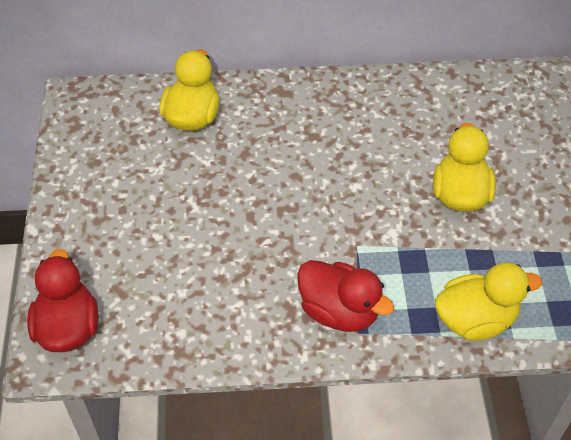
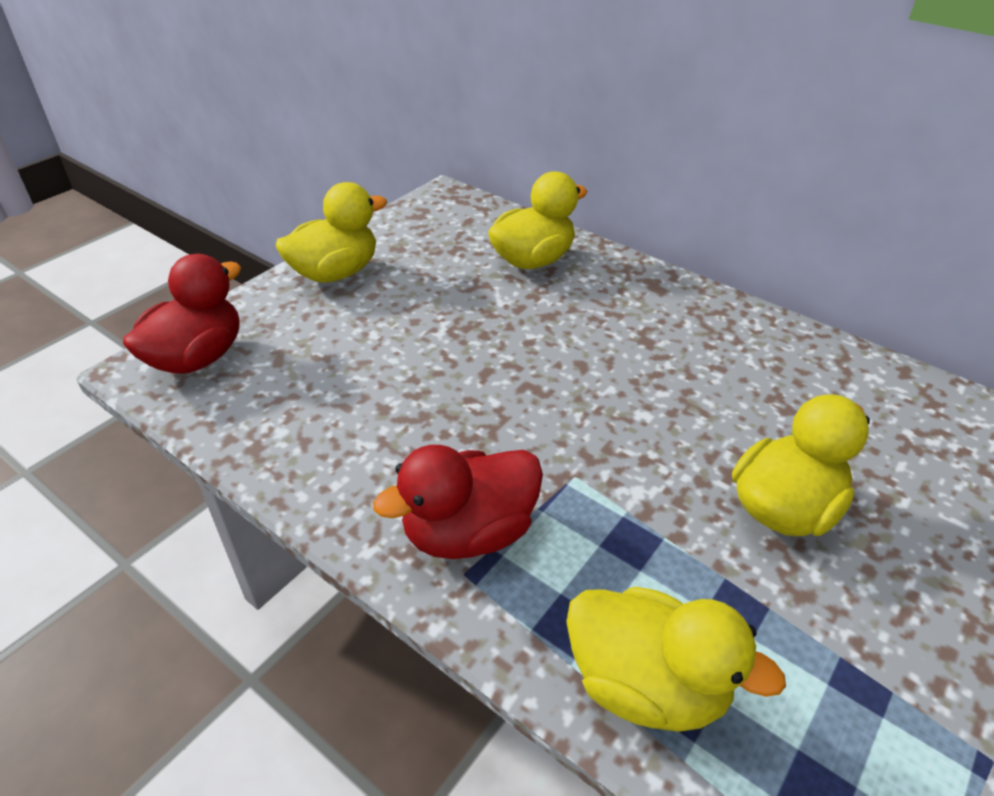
camera: 40 degrees right, 10 degrees down
red duck [297,260,394,332] -> red duck turned 75 degrees clockwise [373,445,543,559]
none -> yellow duck [276,182,387,283]

